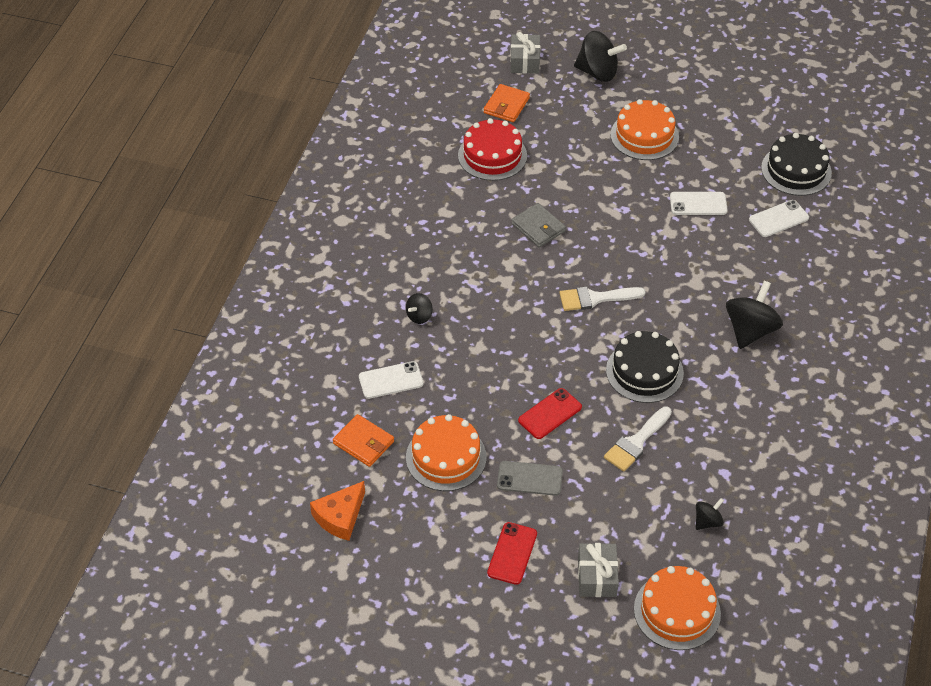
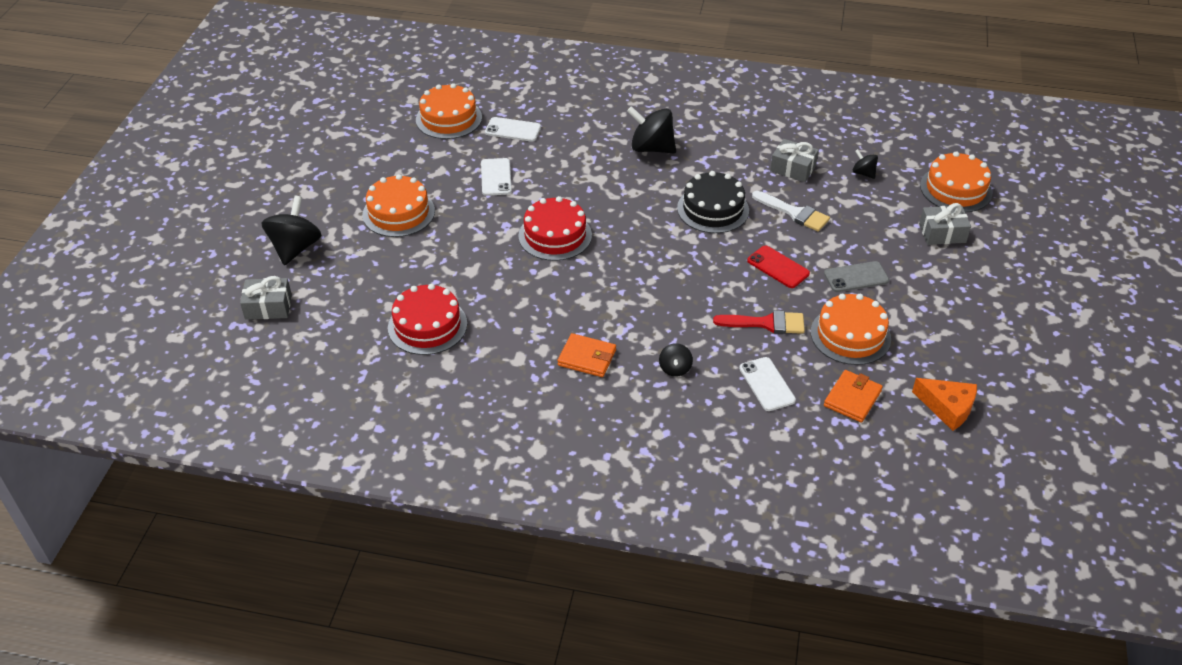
camera: 95 degrees left, 5 degrees down
black spinning top [406,293,433,324] -> black spinning top turned 60 degrees clockwise [659,343,693,377]
orange wallet [484,84,530,122] -> orange wallet moved to [557,333,616,377]
red phone [487,522,537,585] -> none
grey phone [497,461,563,496] -> grey phone turned 75 degrees clockwise [824,261,889,292]
grey wallet [511,203,566,247] -> none
white brush [560,287,646,311] -> none
white phone [749,200,809,237] -> white phone turned 45 degrees counterclockwise [485,117,541,142]
black cake [761,133,832,196] -> orange cake [416,83,482,139]
none -> red cake [518,196,592,261]
none -> red brush [713,310,805,334]
none -> grey gift [770,139,819,182]

